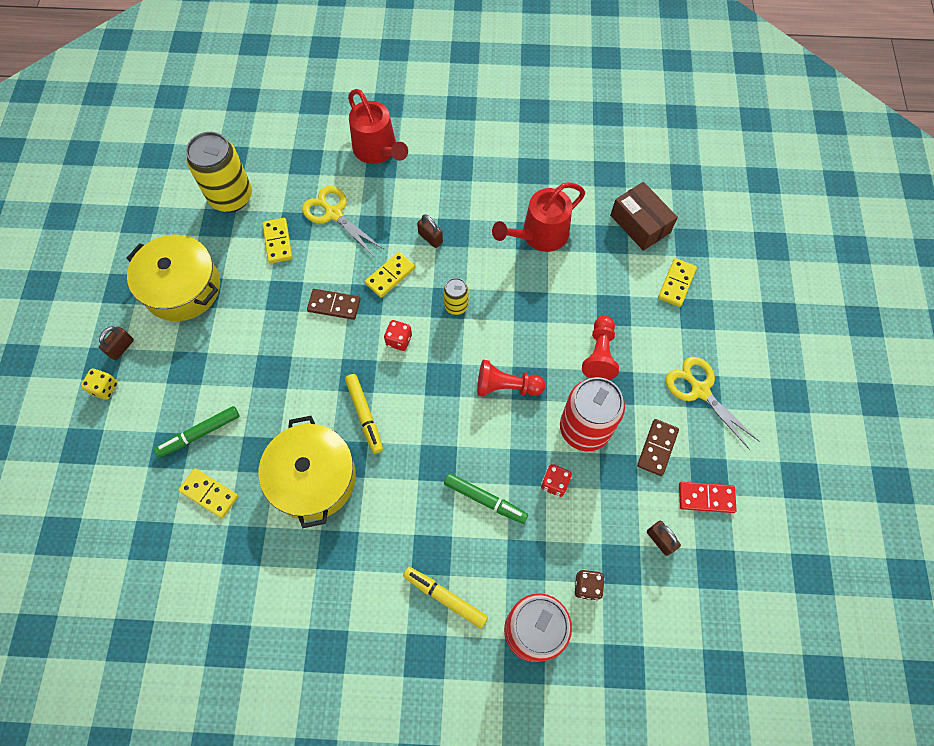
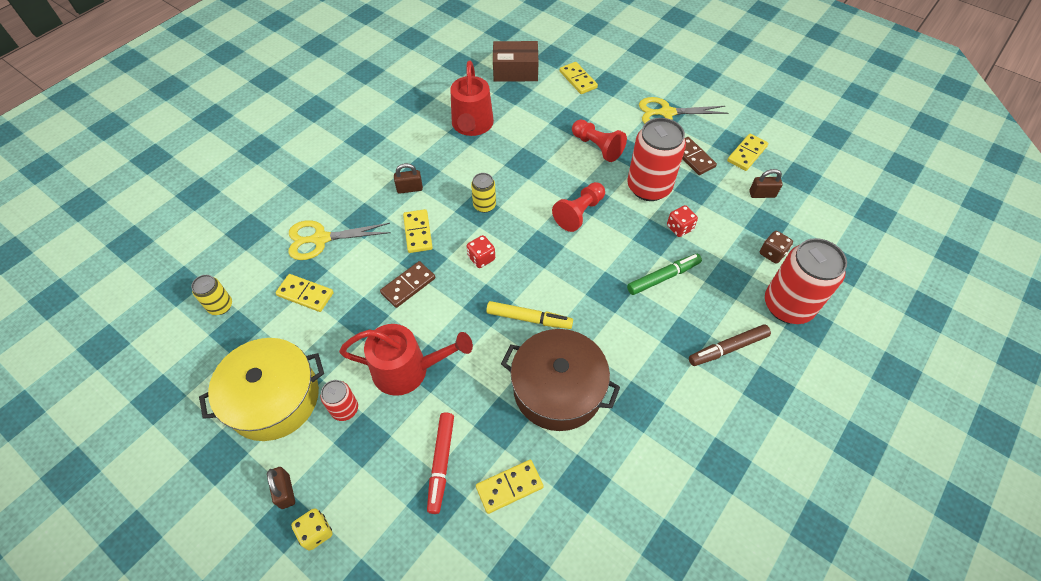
camera: 55 degrees left, 10 degrees down
green marker [154,406,240,458] -> red marker [427,413,454,514]
yellow can [186,132,252,212] -> yellow can [191,275,232,315], size x0.49
yellow pot [259,416,356,528] -> brown pot [501,329,620,431]
red watering can [348,89,408,164] -> red watering can moved to [339,324,473,396]
yellow marker [403,567,488,629] -> brown marker [689,324,771,366]
red domino [679,482,737,513] -> yellow domino [727,134,768,171]
none -> red can [321,380,358,421]

